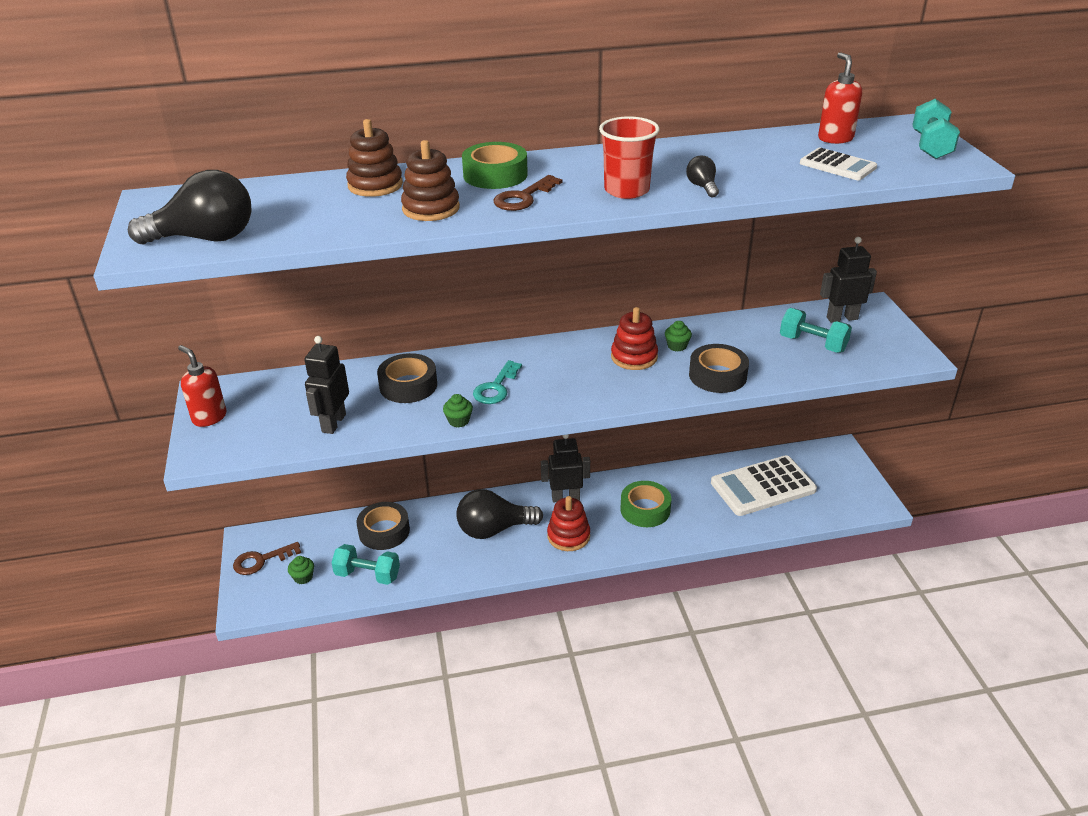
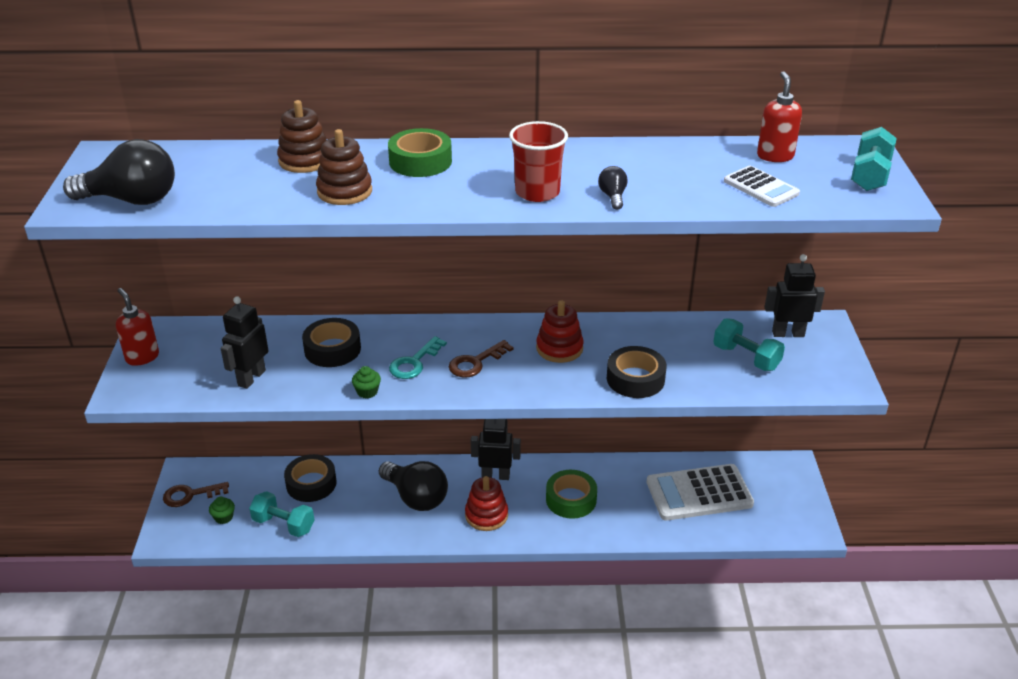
camera: 10 degrees right, 0 degrees up
black light bulb [456,489,543,539] -> black light bulb turned 135 degrees counterclockwise [379,461,448,511]
brown key [494,175,562,211] -> brown key moved to [449,340,513,378]
green cupcake [665,321,692,352] -> none

